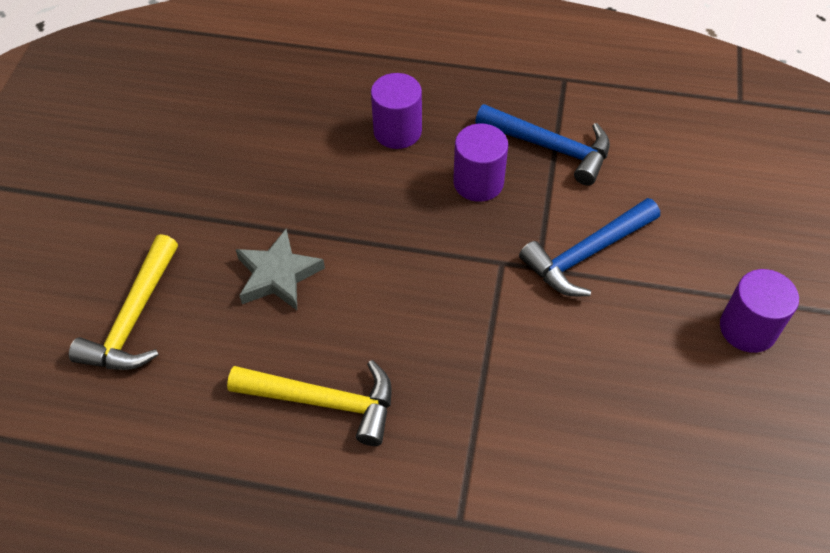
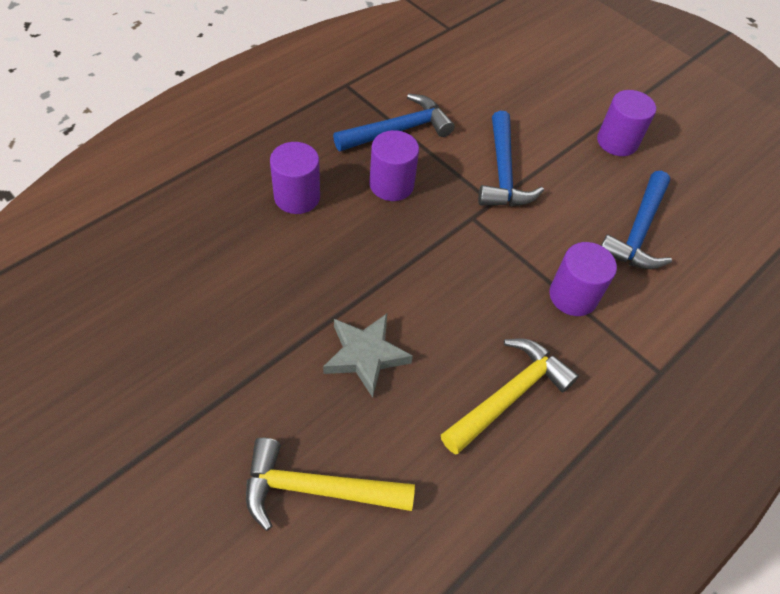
camera: 60 degrees left, 0 degrees up
yellow hammer [69,234,178,370] -> yellow hammer turned 135 degrees clockwise [246,438,415,531]
none -> purple cylinder [549,242,617,316]
none -> blue hammer [601,171,672,269]

